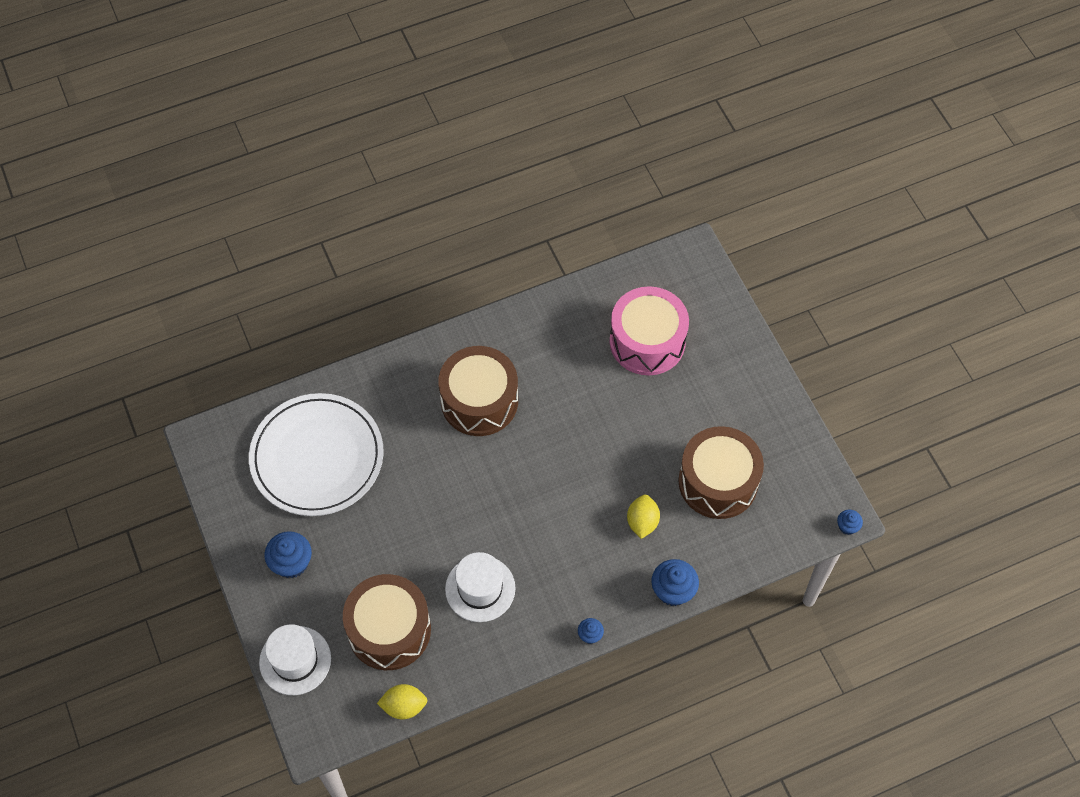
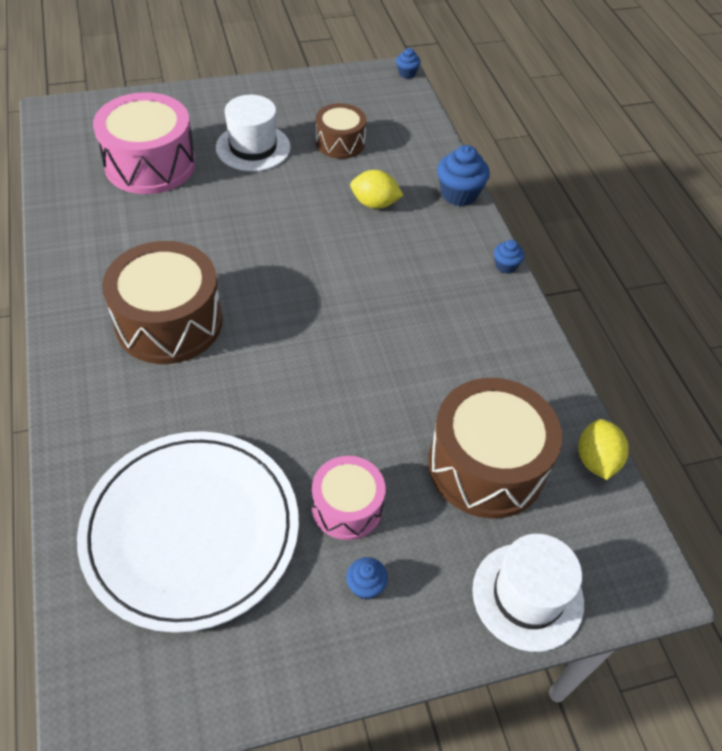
camera: 85 degrees left, 10 degrees down
blue cupcake [264,531,312,578] -> blue cupcake [346,557,388,600], size x0.55
white hat [445,552,516,622] -> white hat moved to [216,95,291,172]
brown drum [678,426,764,519] -> brown drum [316,103,366,159], size x0.58
none -> pink drum [312,456,386,540]

